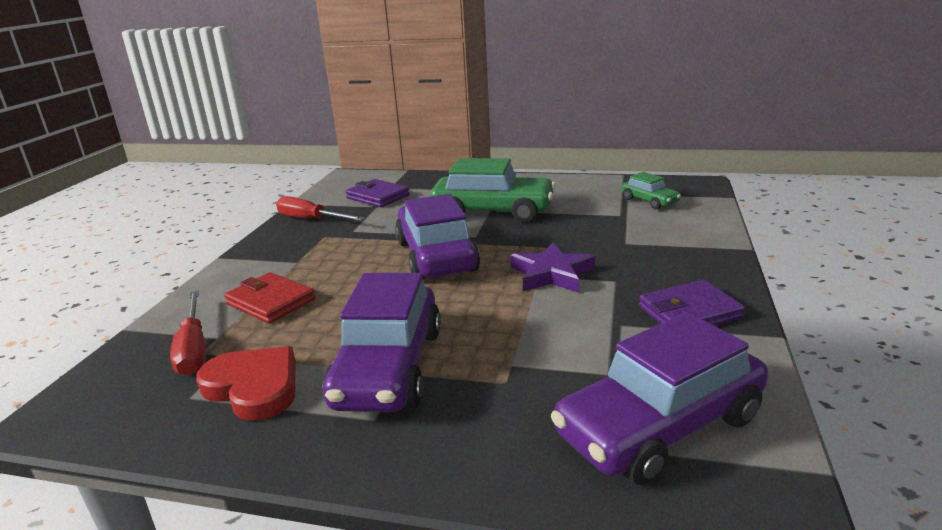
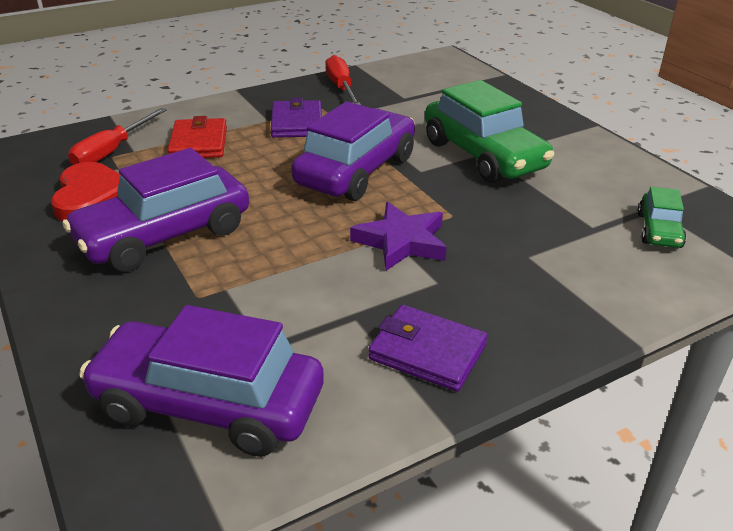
camera: 45 degrees right, 10 degrees up
purple wallet [346,179,410,207] -> purple wallet moved to [271,98,322,138]

